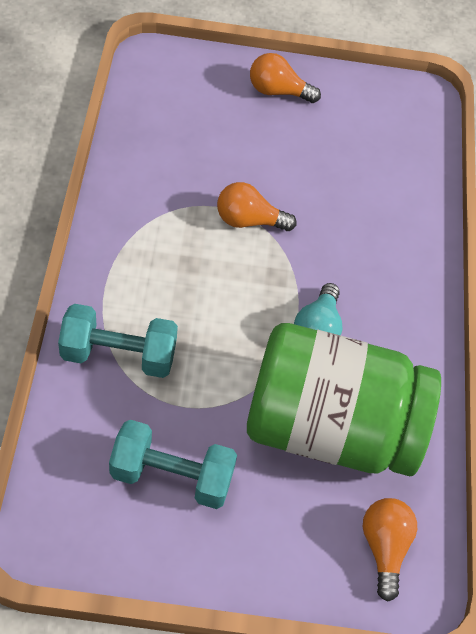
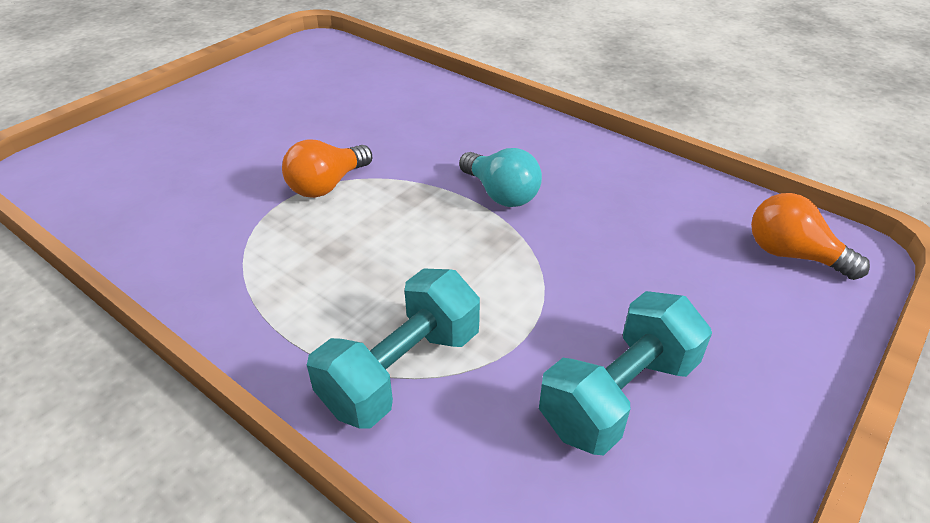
camera: 50 degrees left, 15 degrees down
green jar [247,323,441,476] -> none
orange light bulb [250,53,321,103] -> none

